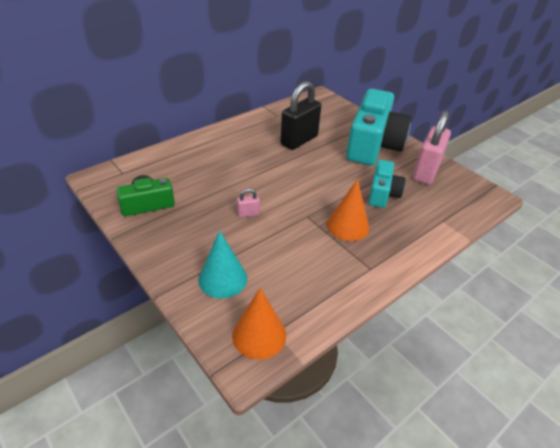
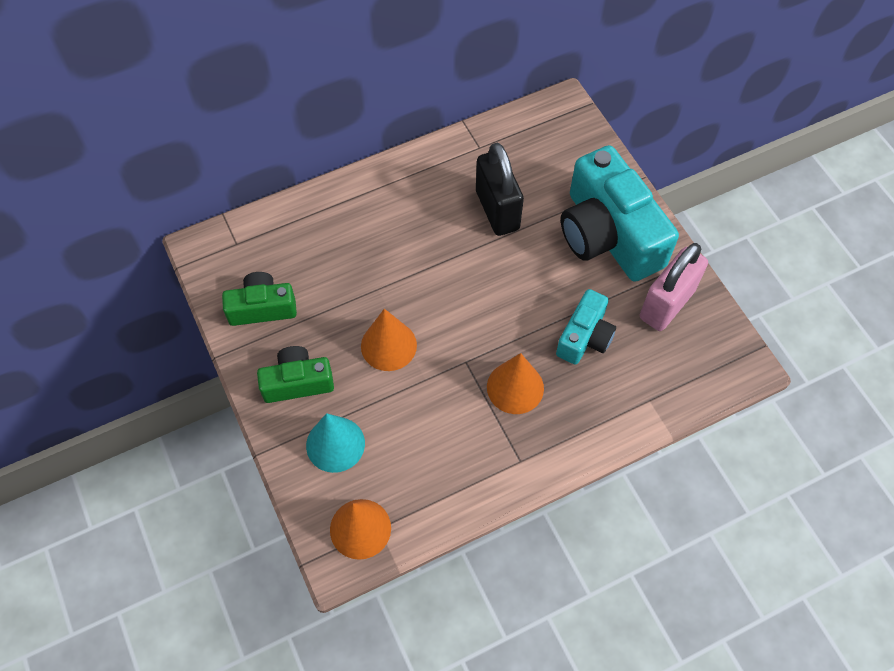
camera: 15 degrees right, 20 degrees up
pink padlock [237,188,260,218] -> orange cone [361,309,417,371]
black padlock [280,81,321,150] -> black padlock turned 75 degrees counterclockwise [476,143,524,236]
turquoise camera [346,89,411,165] -> turquoise camera turned 120 degrees clockwise [561,145,679,282]
none -> green camera [257,346,334,403]

